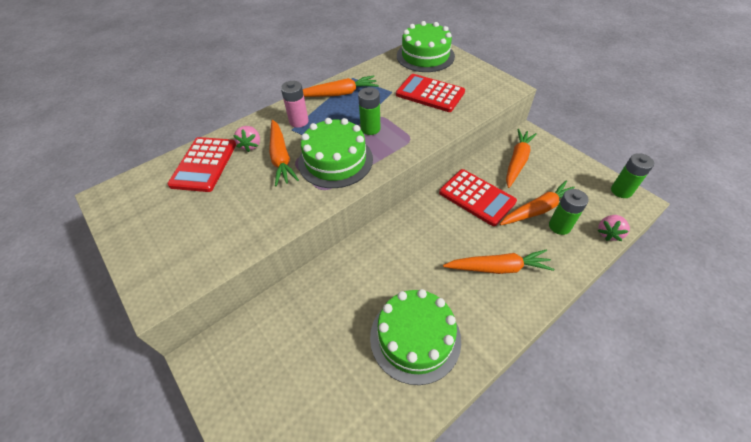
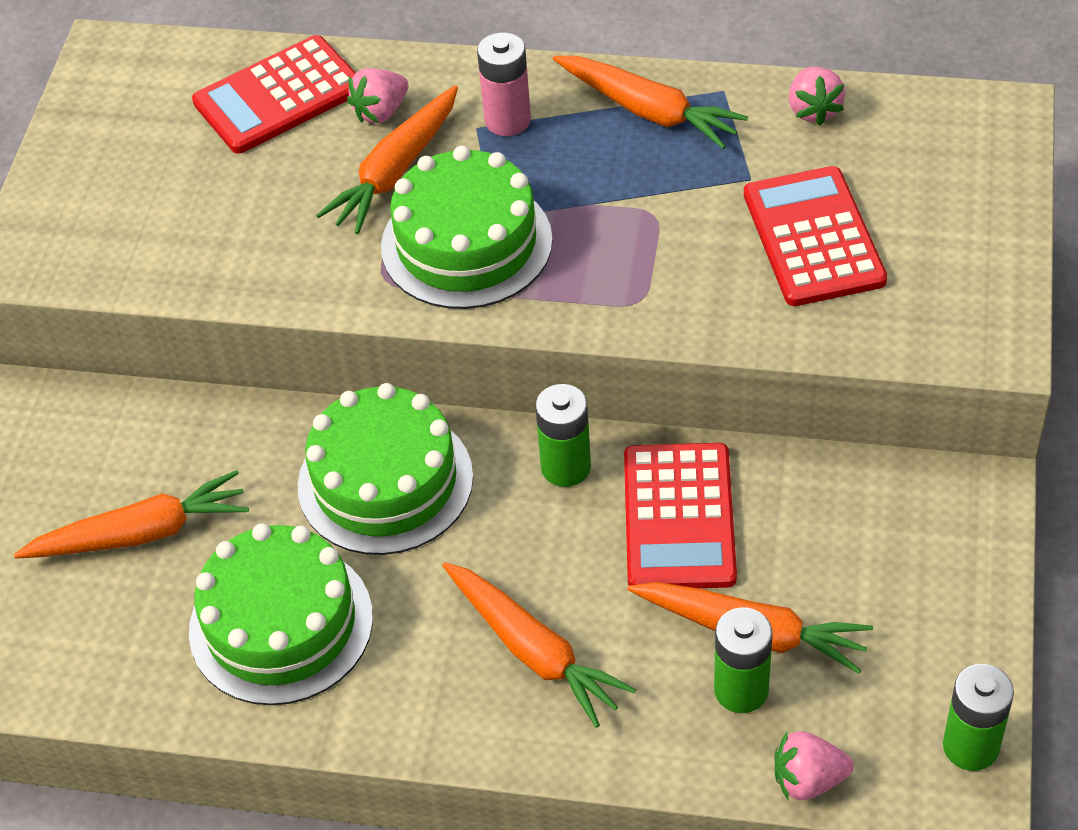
camera: 50 degrees right, 0 degrees up
green battery [358,87,381,135] -> green battery moved to [535,384,591,487]
green cake [397,21,455,72] -> green cake moved to [298,383,473,555]
orange carrot [506,129,537,188] -> orange carrot moved to [14,470,249,559]
none -> pink strawberry [789,67,845,125]

